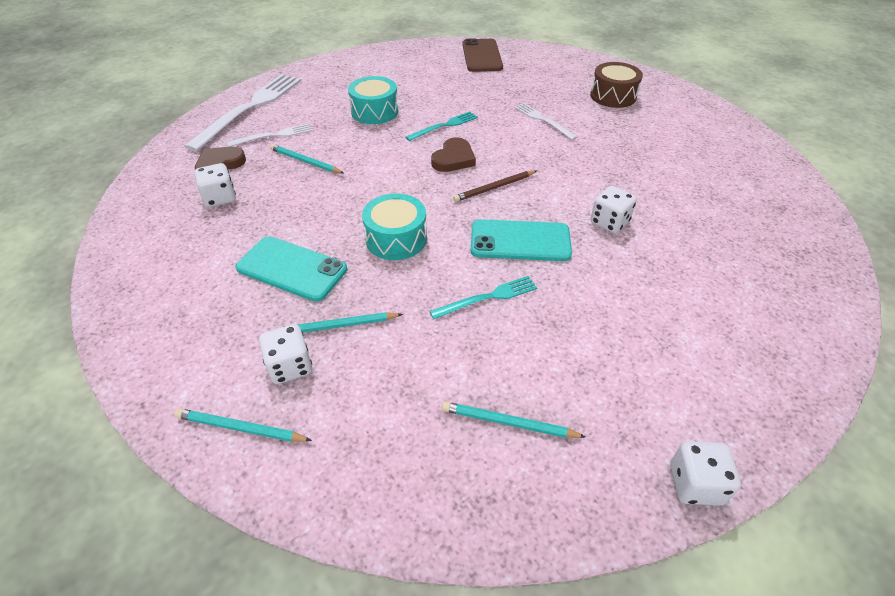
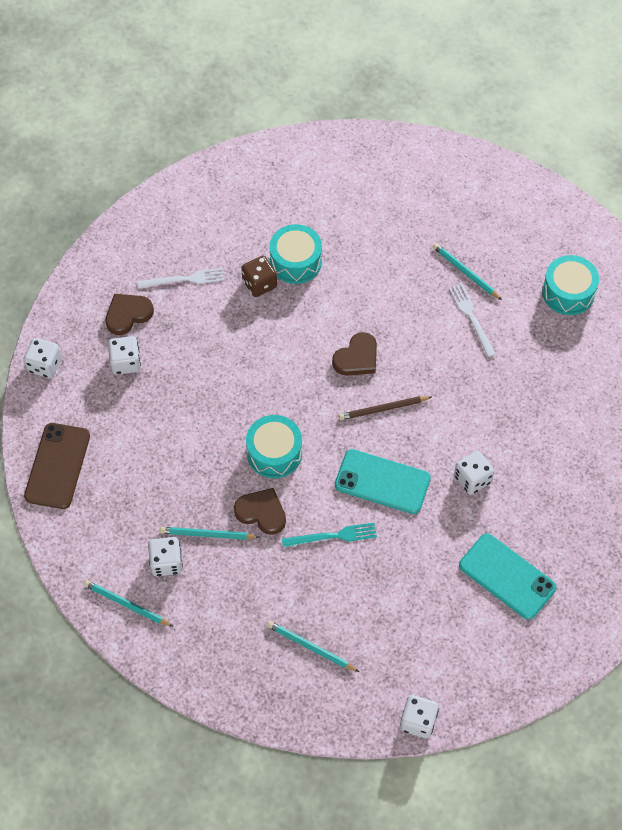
camera: 15 degrees right, 15 degrees up
white fork [184,74,301,152] -> none
turquoise phone [235,236,347,302] -> turquoise phone moved to [459,533,557,620]
turquoise pencil [270,144,344,174] -> turquoise pencil moved to [433,243,502,300]
turquoise fork [406,111,478,141] -> none
brown phone [462,38,503,72] -> brown phone moved to [24,423,90,509]
brown drum [590,62,643,108] -> turquoise drum [542,255,599,315]
none -> white dice [24,338,62,378]
none -> brown heart [234,488,286,535]
none -> brown dice [241,256,277,297]

